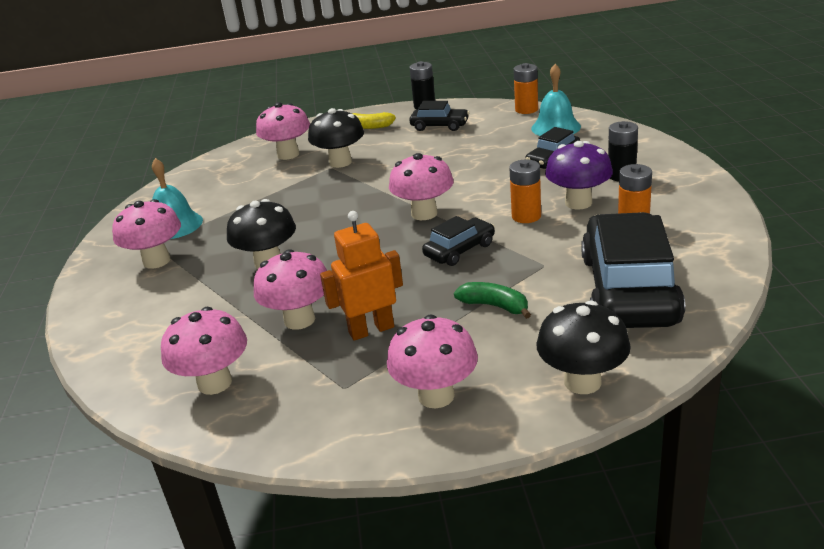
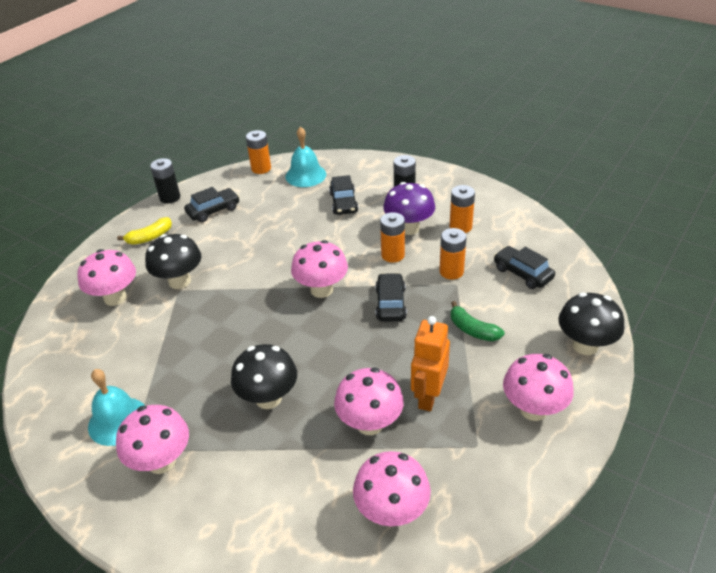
camera: 50 degrees left, 10 degrees up
green banana [454,282,531,319] -> green banana turned 120 degrees counterclockwise [451,301,504,341]
black car [581,212,685,328] -> black car [494,246,555,289], size x0.49
none -> orange battery [439,228,467,280]

